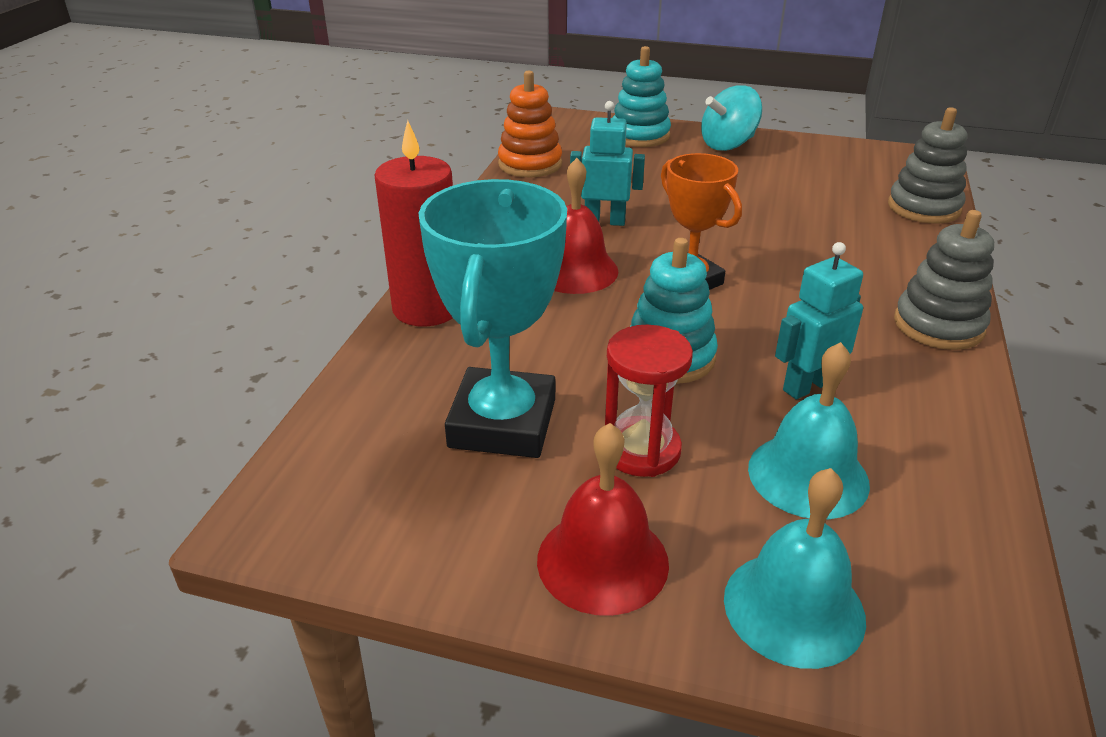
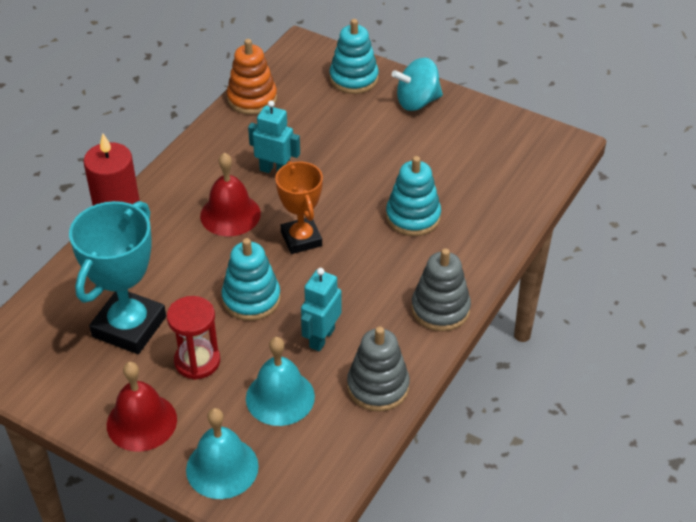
camera: 15 degrees right, 10 degrees up
turquoise robot [775,242,863,400] -> turquoise robot turned 45 degrees counterclockwise [301,268,342,351]
grey stacking toy [888,107,967,224] -> grey stacking toy moved to [347,326,410,412]
none -> turquoise stacking toy [386,156,441,236]

